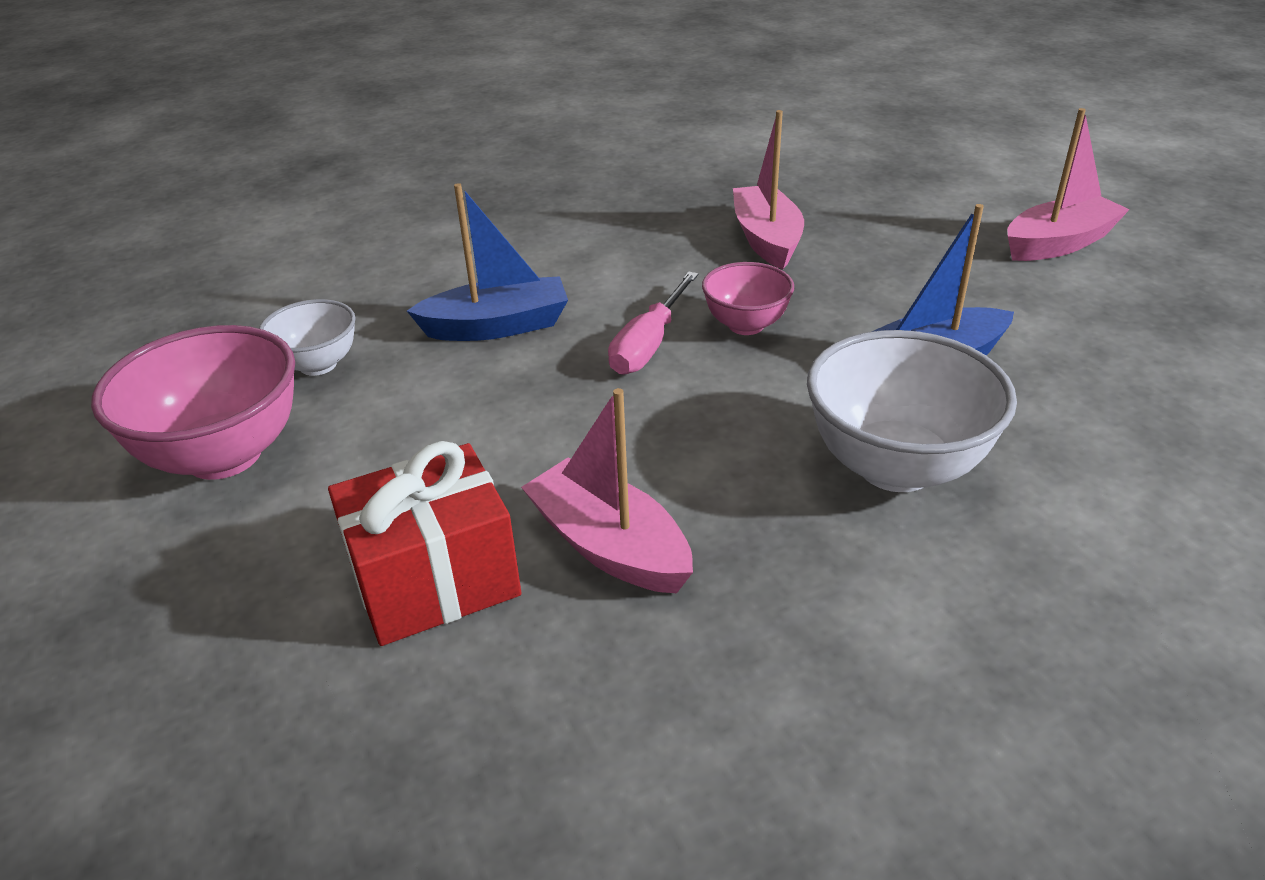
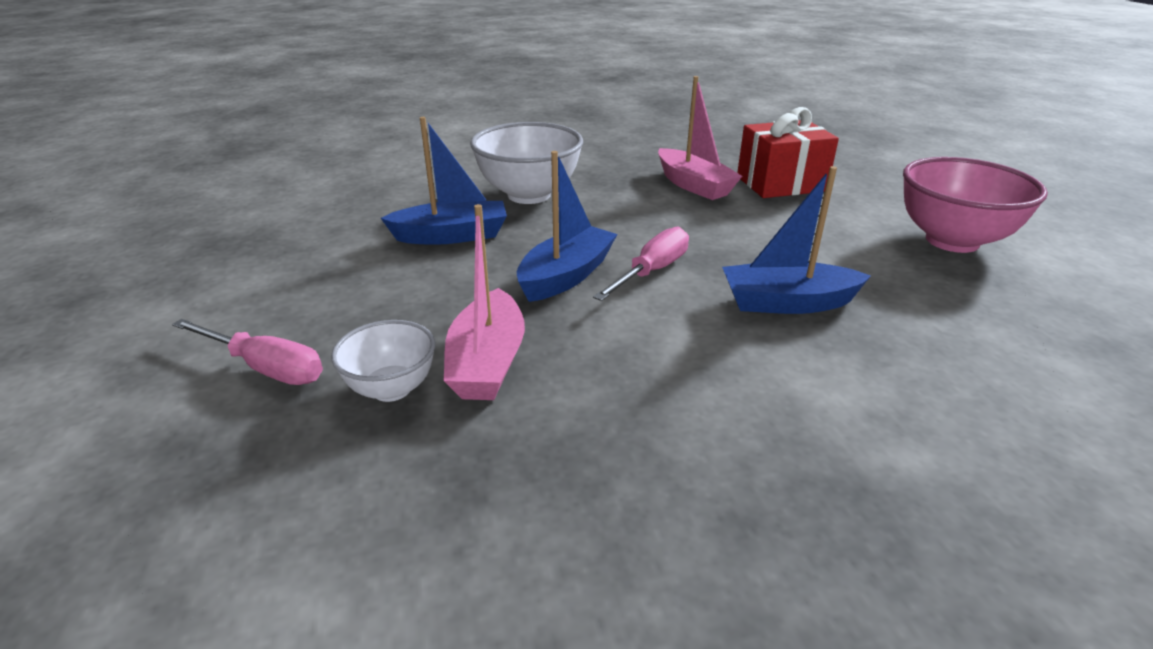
camera: 170 degrees left, 5 degrees down
white bowl [259,299,356,376] -> white bowl moved to [331,320,435,402]
pink bowl [702,262,794,335] -> blue boat [517,151,617,302]
pink boat [1007,108,1130,261] -> none
none -> pink screwdriver [172,319,323,385]

